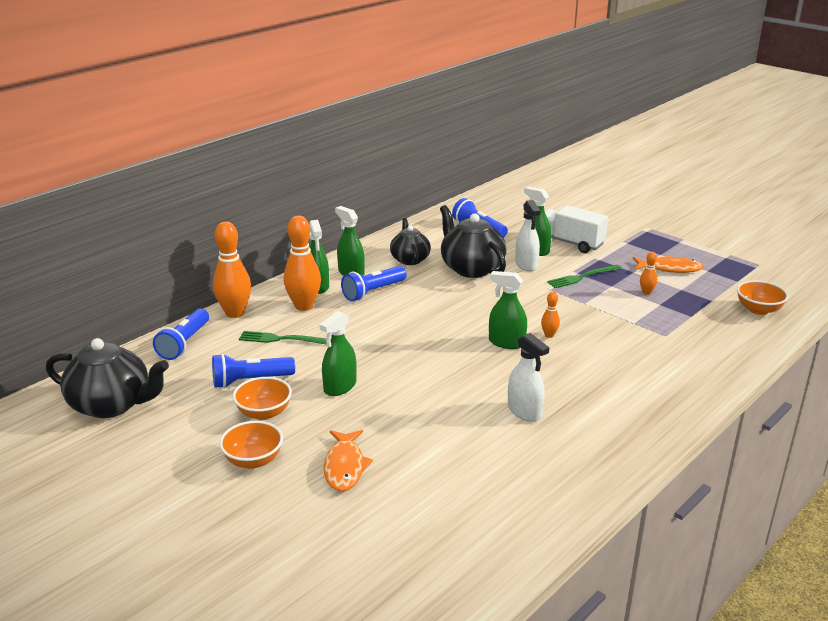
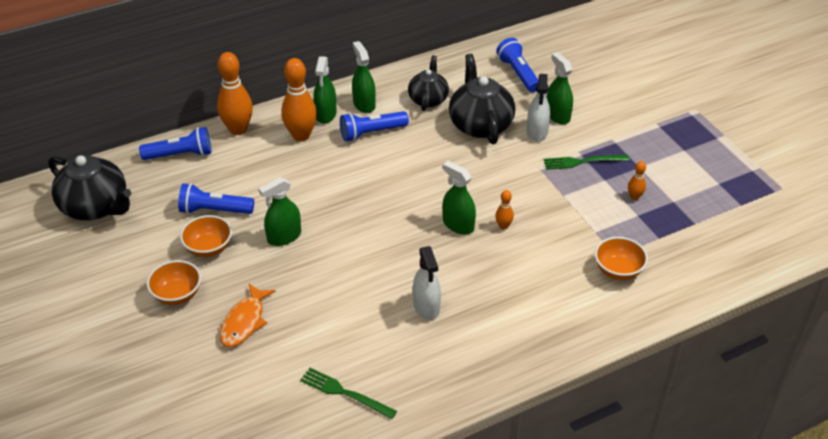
camera: 20 degrees right, 15 degrees up
blue flashlight [153,308,209,360] -> blue flashlight turned 135 degrees counterclockwise [139,127,211,160]
green fork [239,331,331,345] -> green fork moved to [300,368,397,419]
white truck [545,205,608,253] -> none
orange fish [633,255,704,273] -> none
orange bowl [737,280,788,315] -> orange bowl moved to [595,237,648,280]

